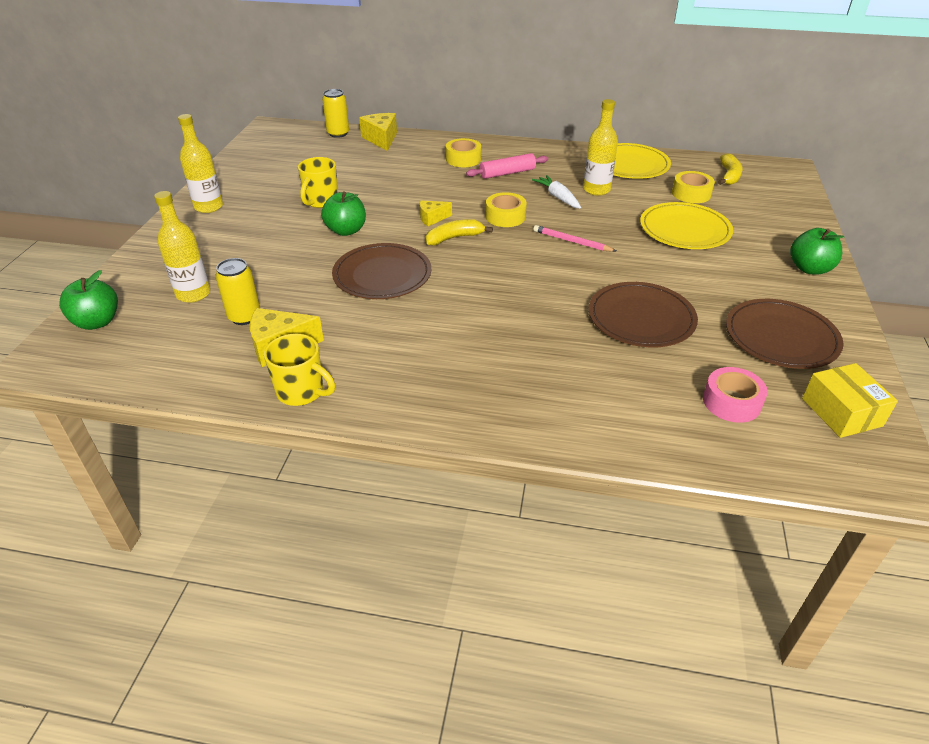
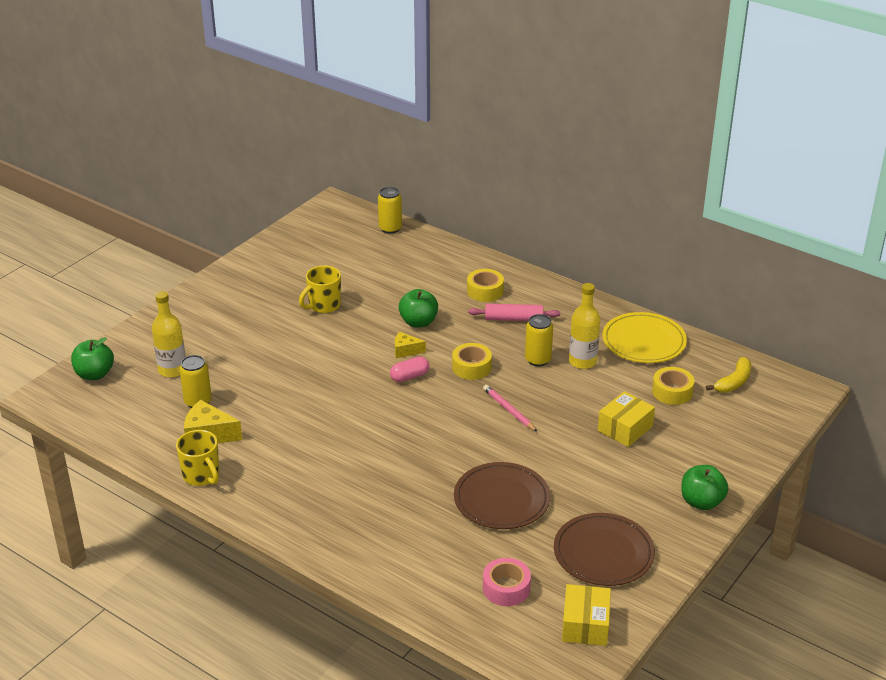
camera: 25 degrees right, 5 degrees down
yellow bottle [178,114,223,213] -> none
green apple [321,191,366,236] -> green apple moved to [399,289,438,328]
brown plate [332,243,431,299] -> none
yellow cheese [359,113,397,151] -> none
yellow banana [426,219,493,245] -> pink capsule [390,357,429,382]
white carrot [532,175,581,209] -> yellow can [525,314,553,366]
yellow plate [640,202,733,249] -> yellow box [598,391,655,447]

